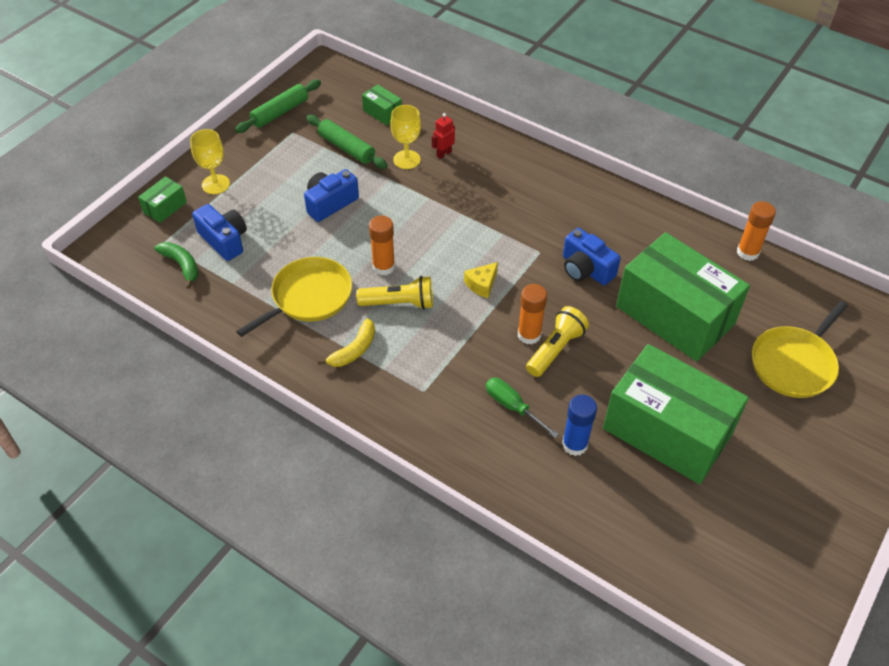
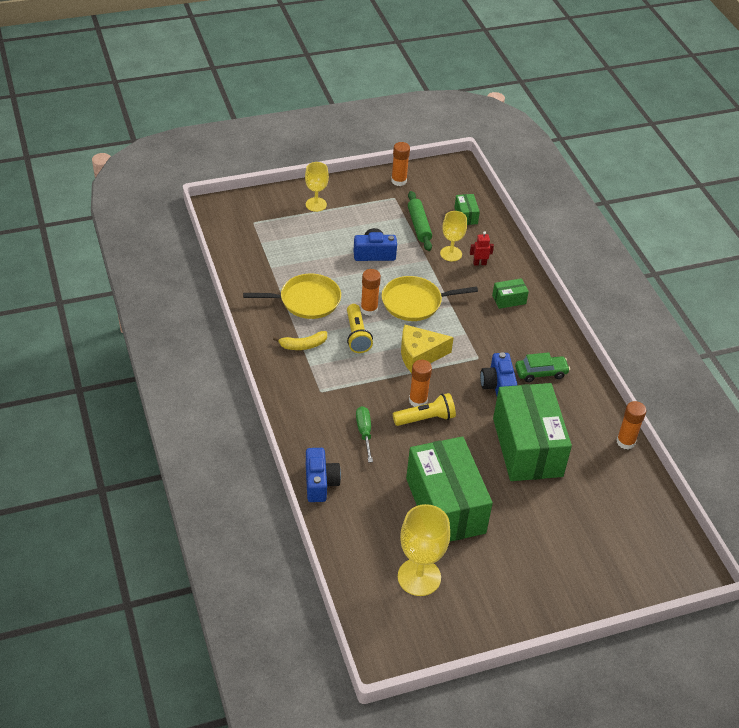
camera: 35 degrees right, 5 degrees down
green box [138,176,187,223] -> green box moved to [492,278,529,309]
green banana [154,242,198,289] -> none
blue camera [192,204,247,261] -> blue camera moved to [306,448,341,502]
green rolling pin [235,80,321,133] -> orange glue stick [391,142,410,186]
yellow flashlight [356,276,433,309] -> yellow flashlight turned 45 degrees clockwise [347,304,373,353]
yellow cheese [464,262,498,298] -> yellow cheese [401,325,454,373], size x1.80
blue glue stick [562,395,597,456] -> none
yellow pan [752,301,848,398] -> yellow pan moved to [382,276,478,321]
none -> yellow goblet [398,504,450,596]
none -> green car [515,352,570,382]

